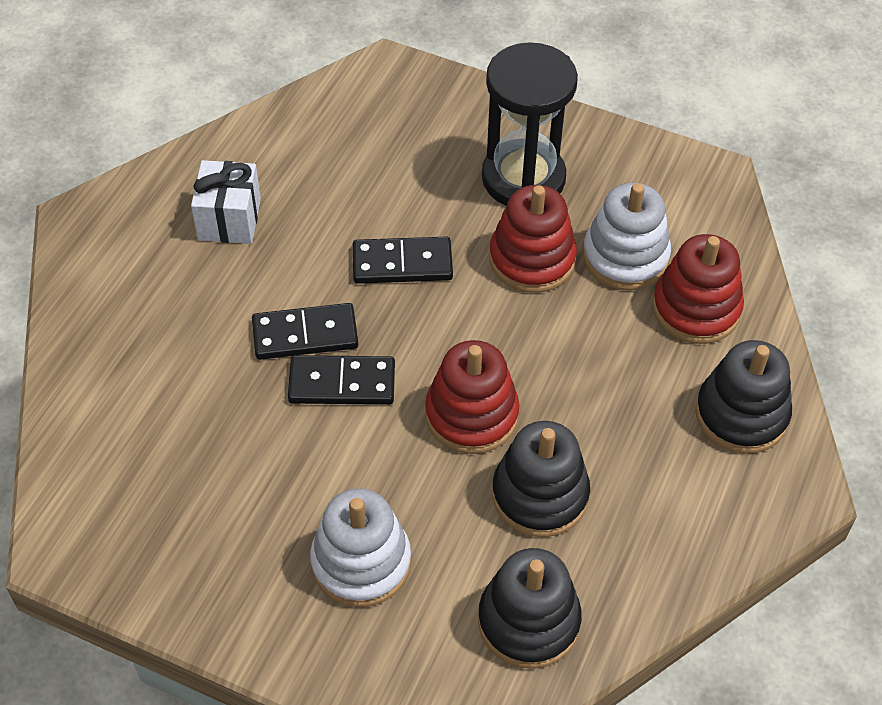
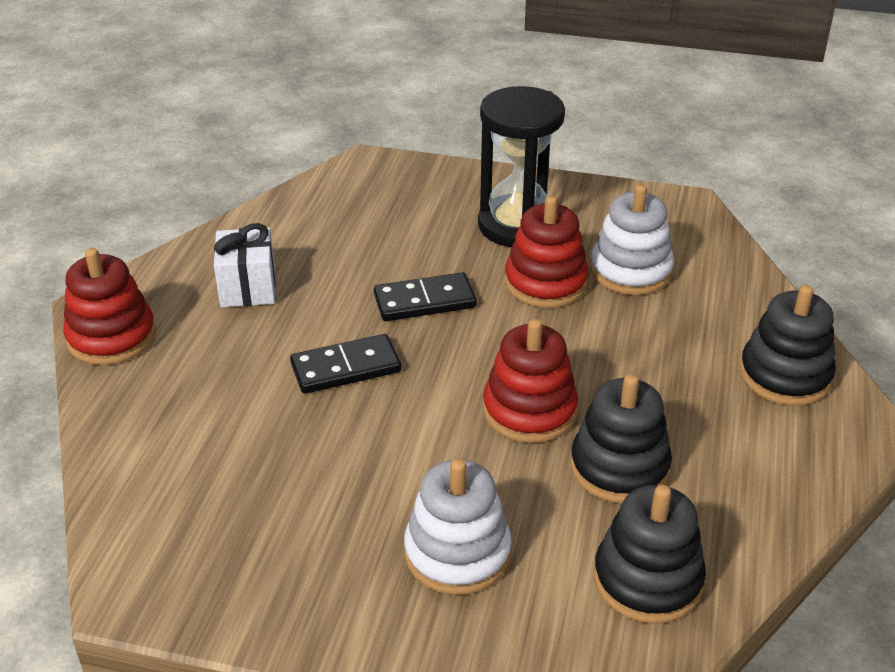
camera: 10 degrees left, 15 degrees down
black domino [288,355,395,405] -> none
red stacking toy [652,234,744,344] -> red stacking toy moved to [63,248,156,365]

